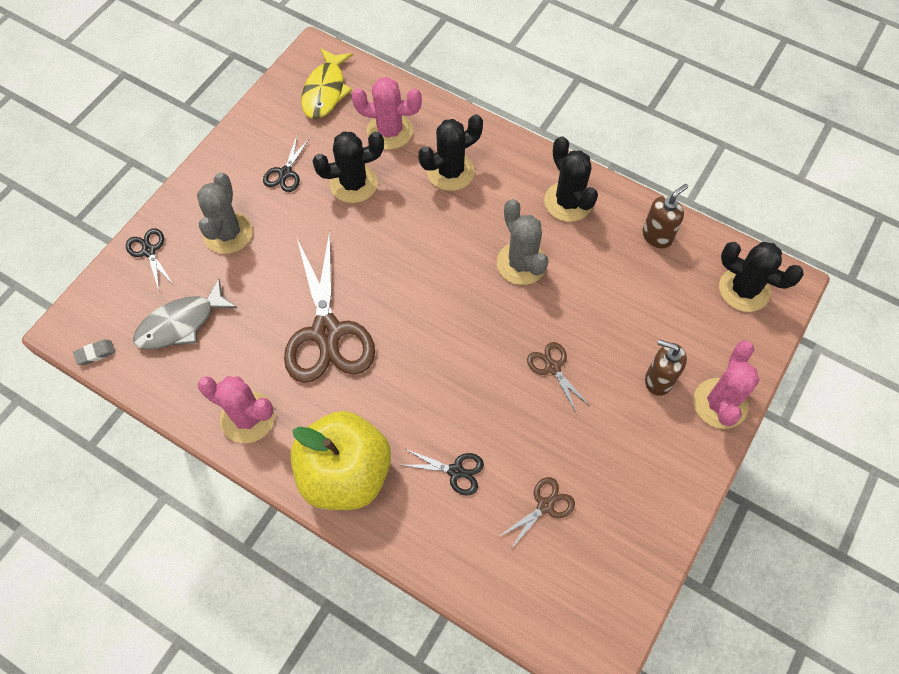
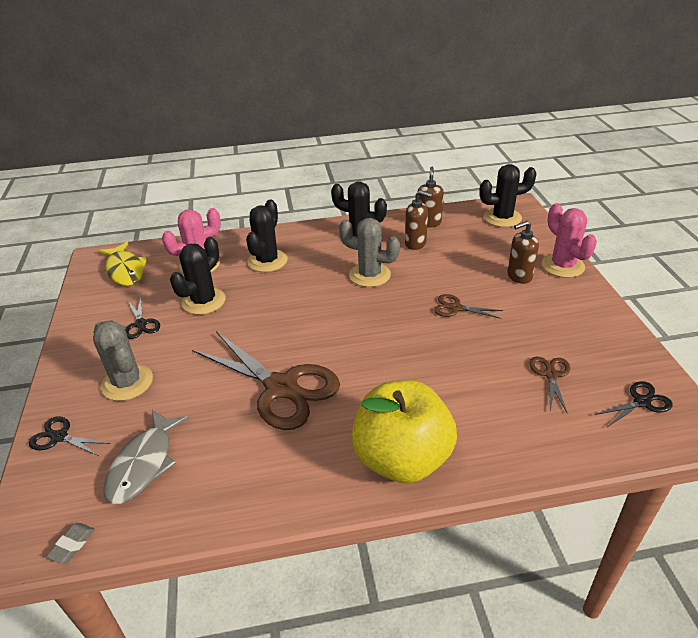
camera: 40 degrees left, 25 degrees down
pink cactus [198,376,275,443] -> none
black scissors [402,449,484,496] -> black scissors moved to [595,381,673,426]
none -> brown soap dispenser [405,190,432,250]

